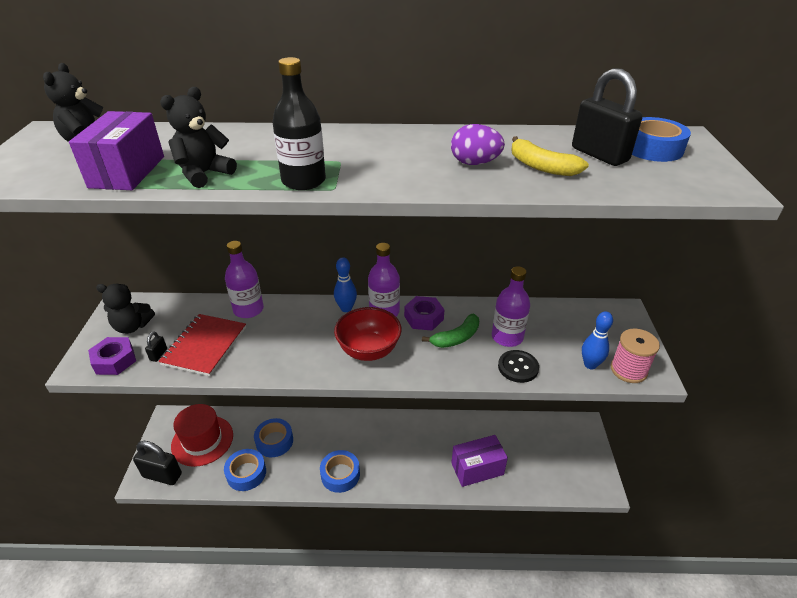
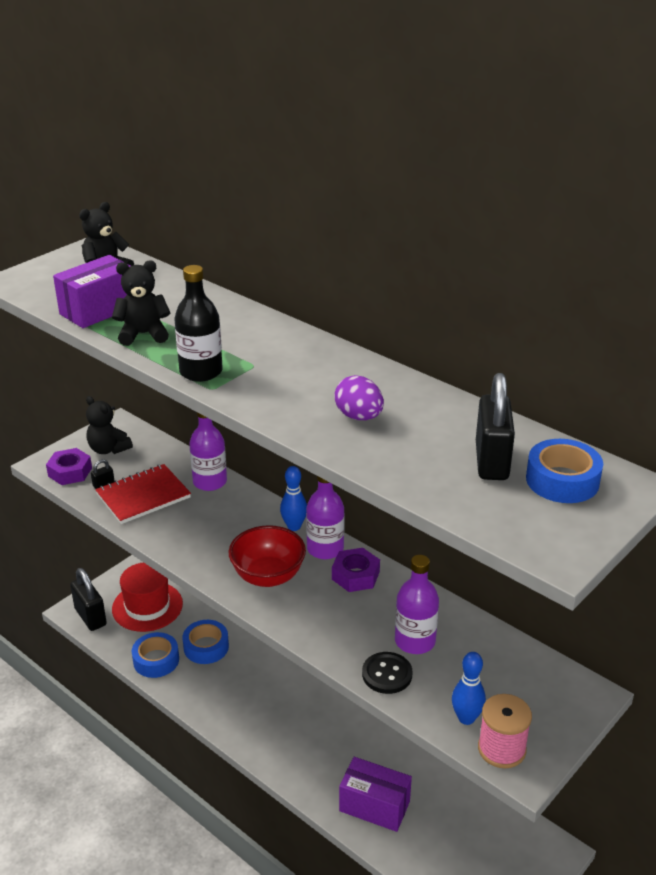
camera: 40 degrees right, 5 degrees down
blue tape [320,450,360,493] -> none
green banana [422,314,479,348] -> none
yellow banana [511,136,589,176] -> none

